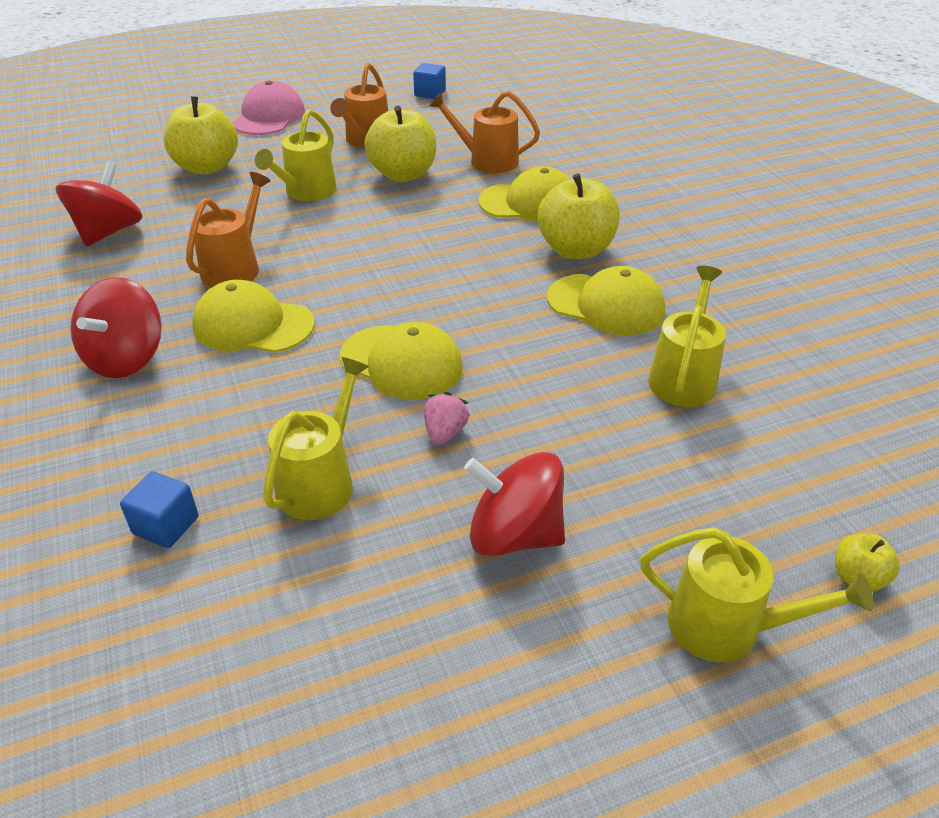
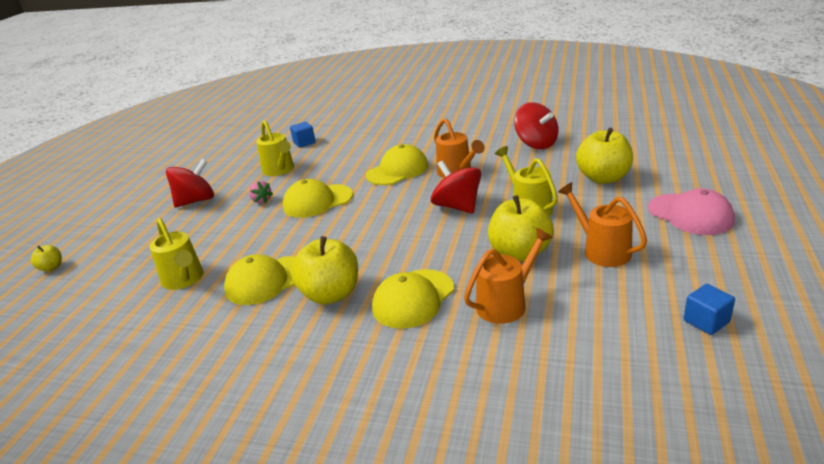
camera: 130 degrees right, 10 degrees down
red spinning top [71,277,162,378] -> red spinning top moved to [431,160,481,213]
yellow watering can [640,527,874,662] -> none

